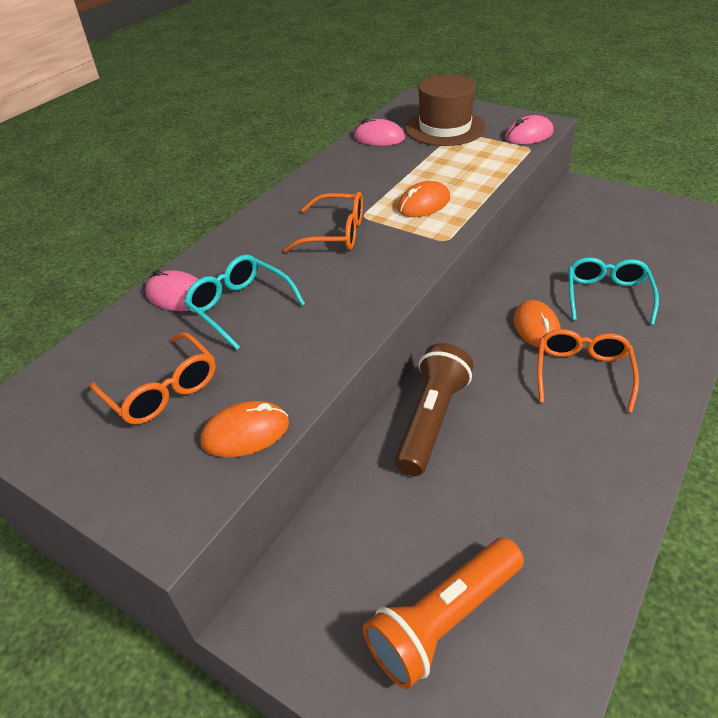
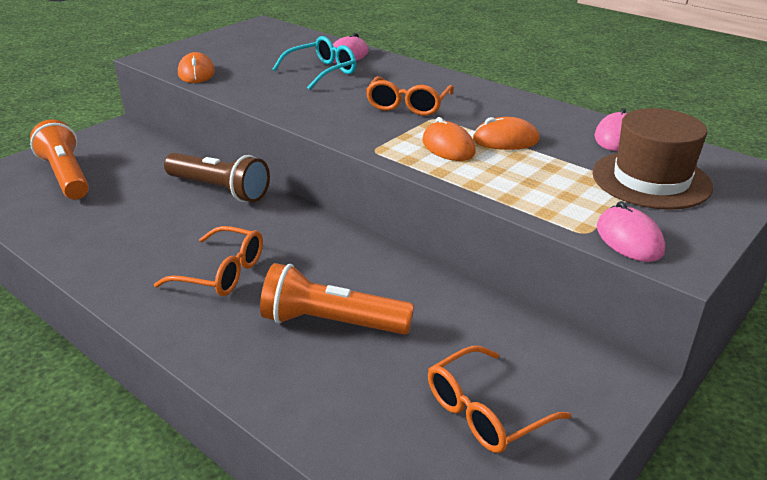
camera: 95 degrees right, 10 degrees down
orange glasses [90,332,216,424] -> orange glasses moved to [428,346,571,453]
orange mouse [513,300,561,348] -> orange mouse moved to [473,117,540,150]
turquoise glasses [568,257,659,325] -> orange flashlight [260,263,414,335]

